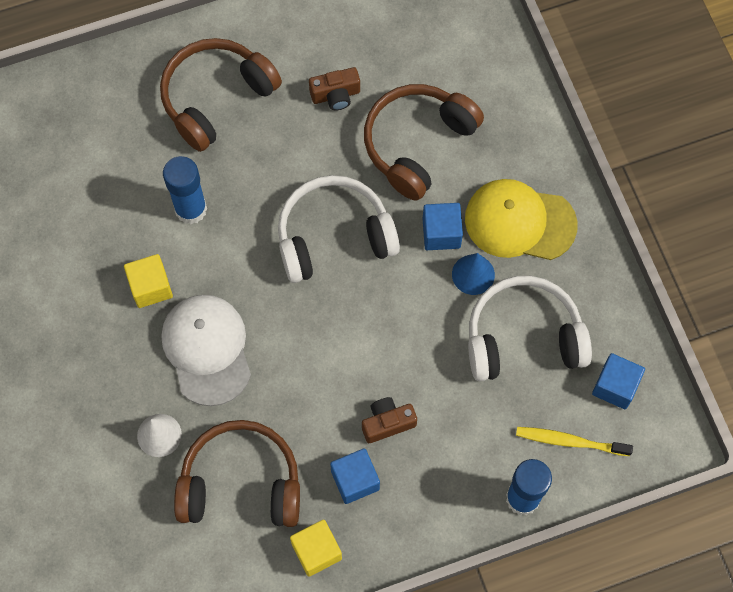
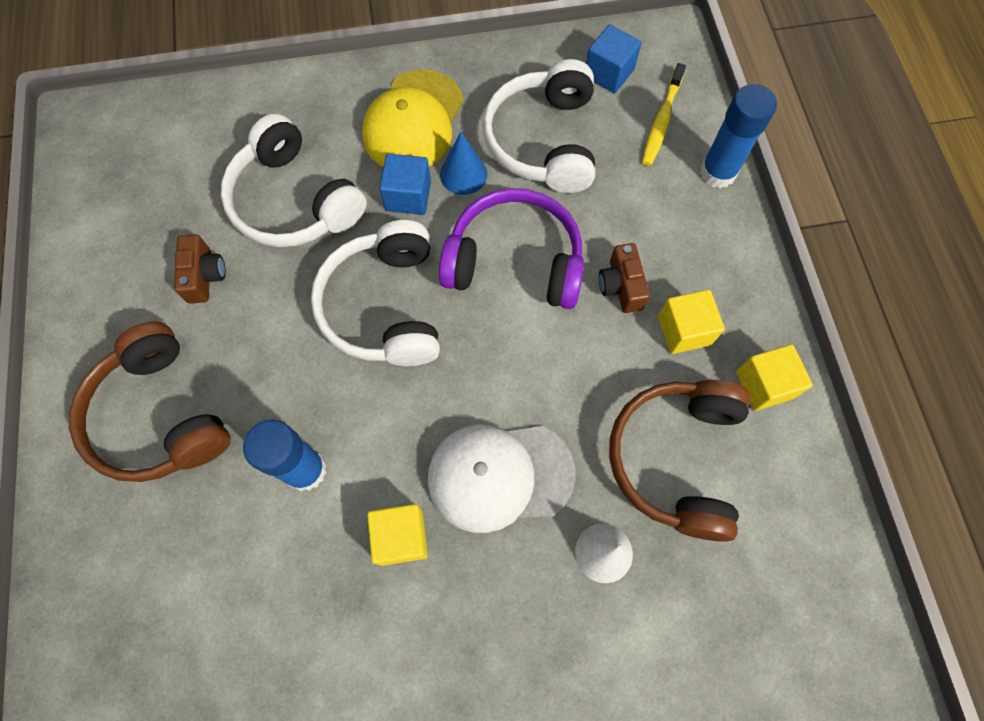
camera: 80 degrees left, 0 degrees up
blue cube [330,448,380,504] -> yellow cube [658,290,725,354]
brown headphones [364,84,484,201] -> white headphones [221,113,367,247]
none -> purple headphones [439,188,584,309]

